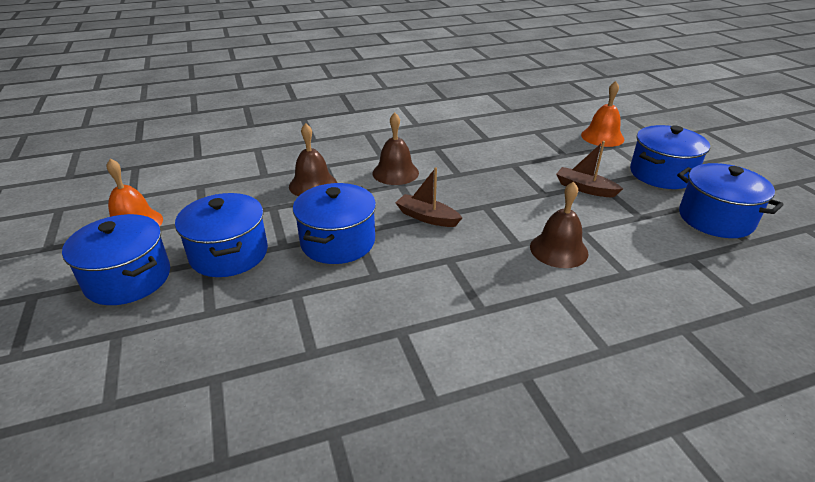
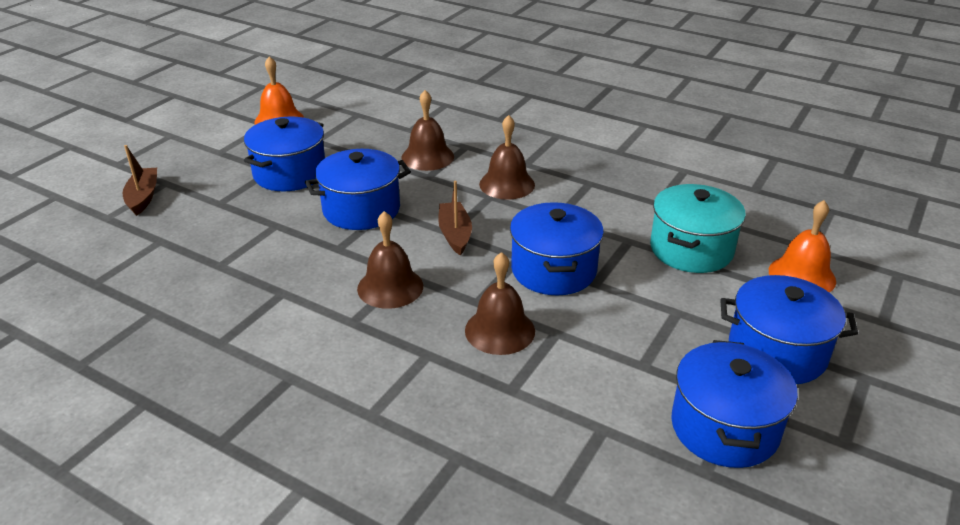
camera: 50 degrees right, 0 degrees up
blue pot [62,214,170,305] -> blue pot moved to [510,202,604,295]
brown boat [556,141,623,197] -> brown boat moved to [123,145,157,216]
none -> brown bell [357,211,423,309]
none -> turquoise pot [650,184,746,273]

